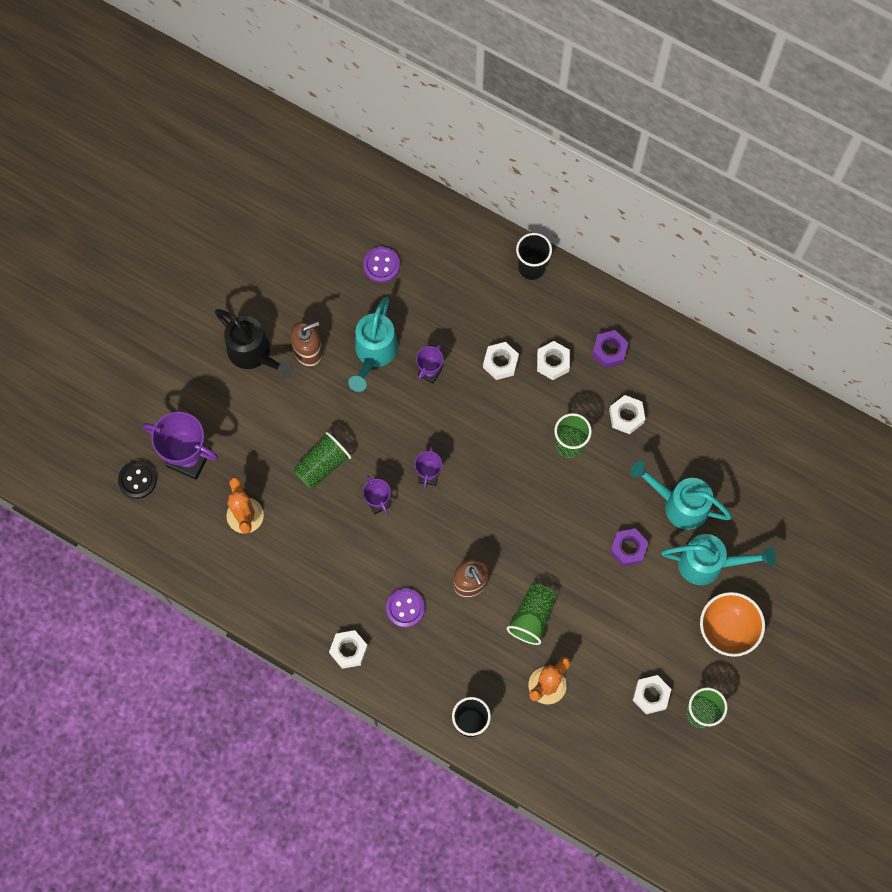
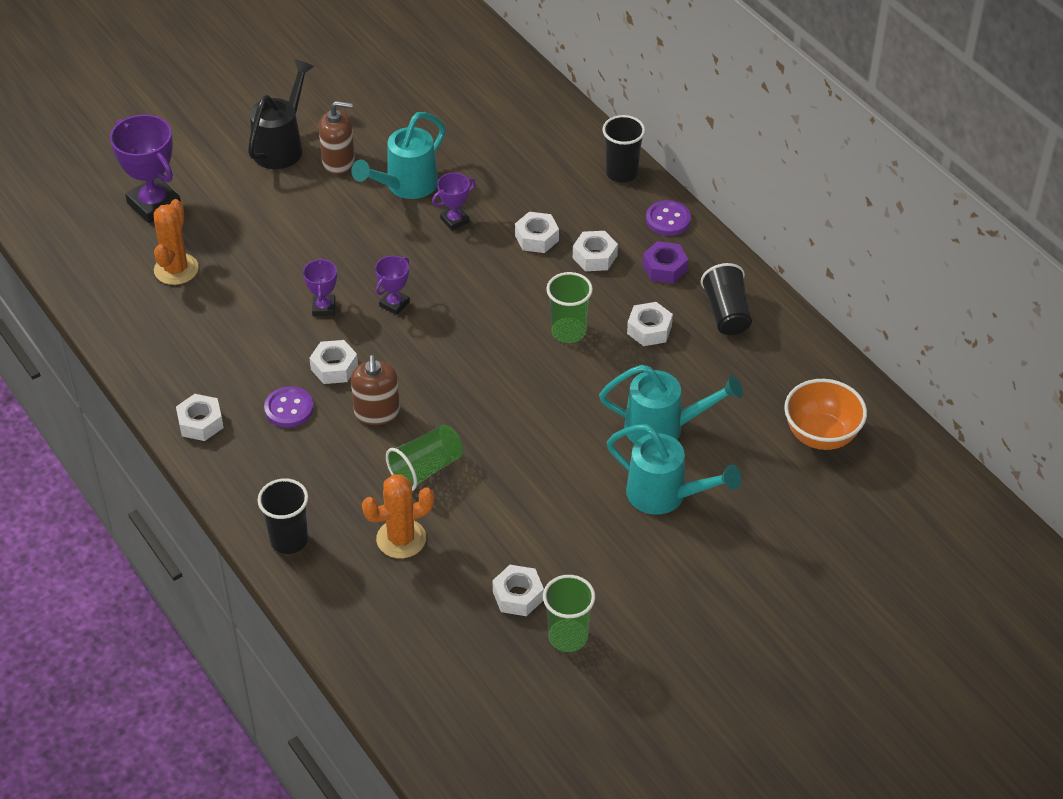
camera: 25 degrees right, 25 degrees down
black button [118,461,157,499] -> none
black watering can [215,309,294,379] -> black watering can turned 135 degrees counterclockwise [248,60,314,169]
green cup [294,432,352,488] -> none
purple button [363,247,400,283] -> purple button moved to [646,200,691,236]
purple nut [610,528,649,567] -> none
turquoise watering can [630,461,732,530] -> turquoise watering can turned 135 degrees clockwise [599,365,743,444]
orange bowl [700,592,765,657] -> orange bowl moved to [784,379,867,450]
none -> white nut [309,340,358,384]
none -> black cup [701,263,752,335]

